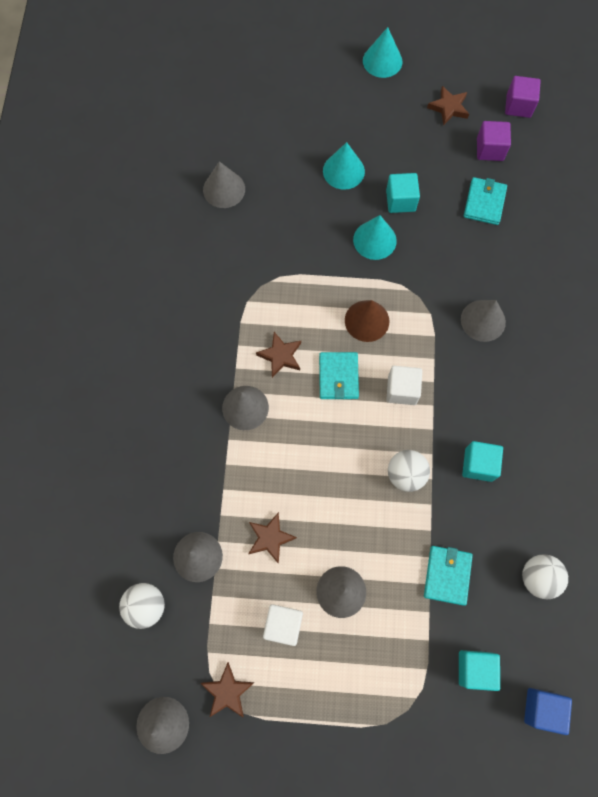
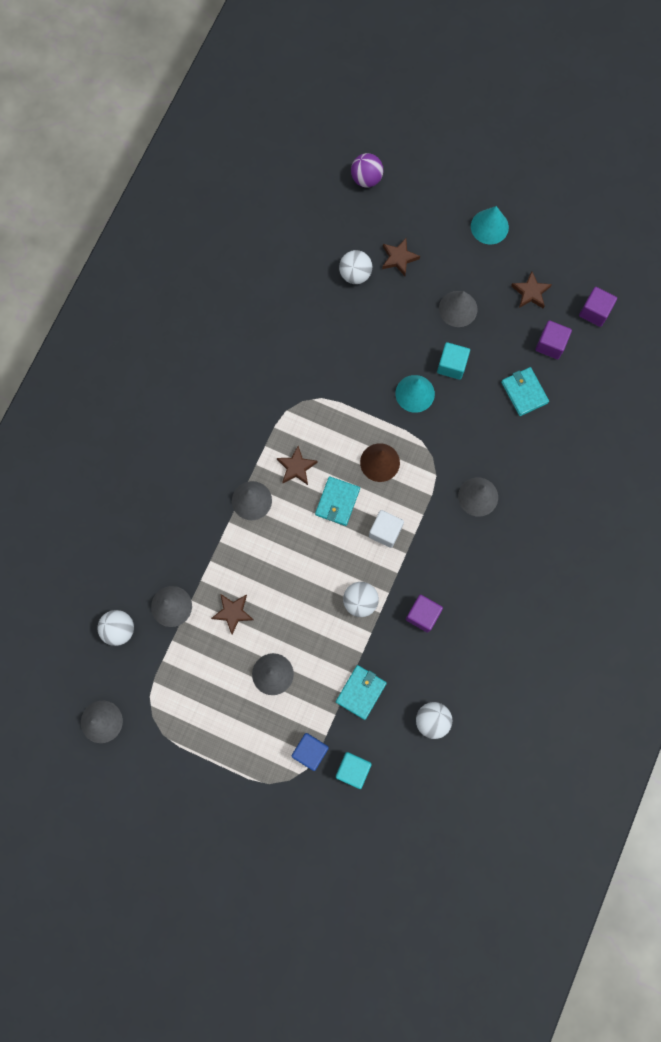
camera: 20 degrees right, 5 degrees up
brown star [200,662,254,718] -> brown star moved to [382,238,420,276]
grey cone [203,161,245,208] -> grey cone moved to [439,291,478,327]
white cube [263,604,303,646] -> none
turquoise cone [323,142,365,190] -> none
turquoise cube [462,441,503,482] -> purple cube [406,595,443,633]
turquoise wallet [464,177,507,225] -> turquoise wallet turned 60 degrees counterclockwise [501,367,549,416]
blue cube [524,688,572,735] -> blue cube moved to [292,733,329,771]
none -> white ball [339,250,372,284]
none -> purple ball [351,153,383,188]

